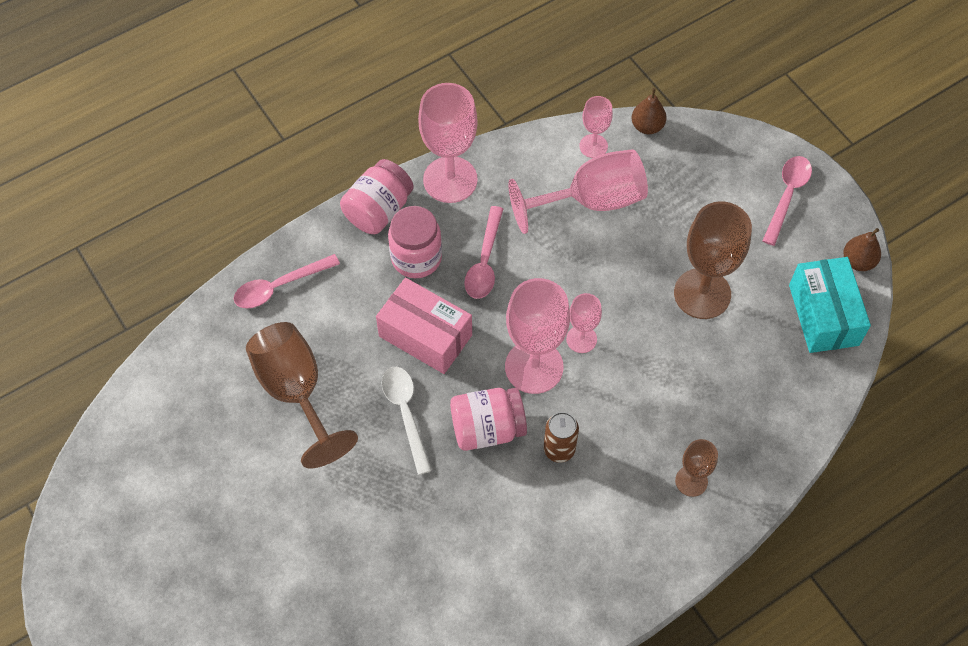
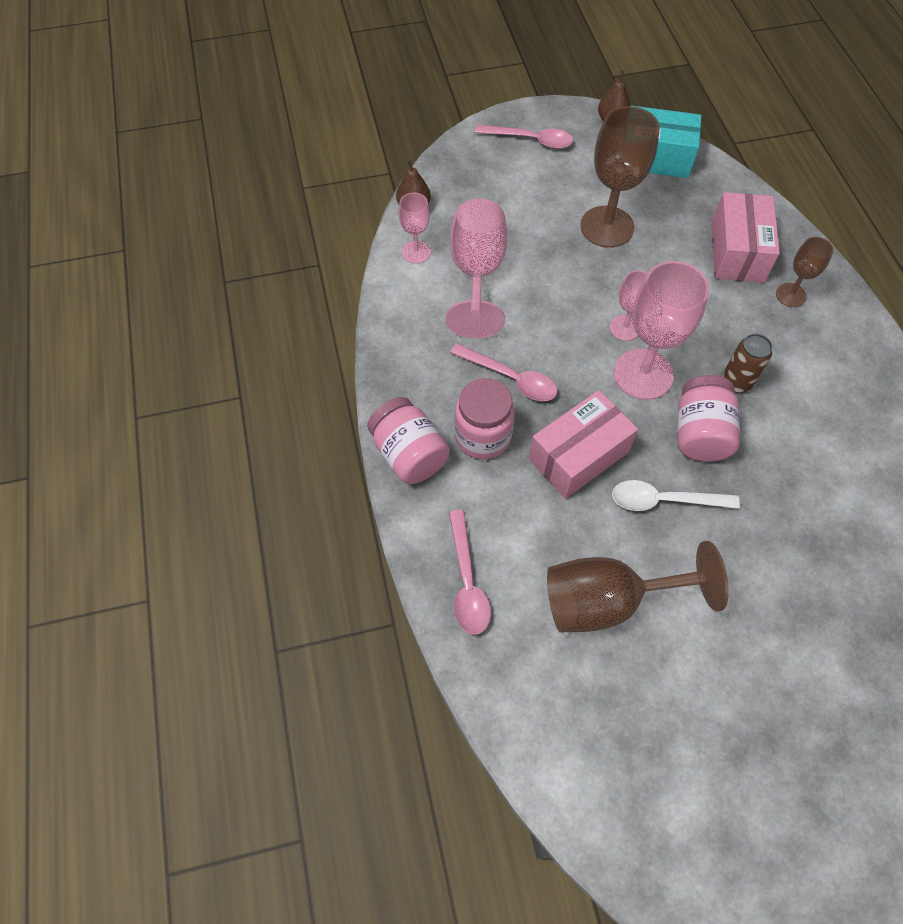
camera: 70 degrees left, 0 degrees up
pink goblet [418,83,478,203] -> none
pink spoon [762,156,812,246] -> pink spoon turned 150 degrees clockwise [475,125,573,149]
none -> pink box [711,192,780,283]

